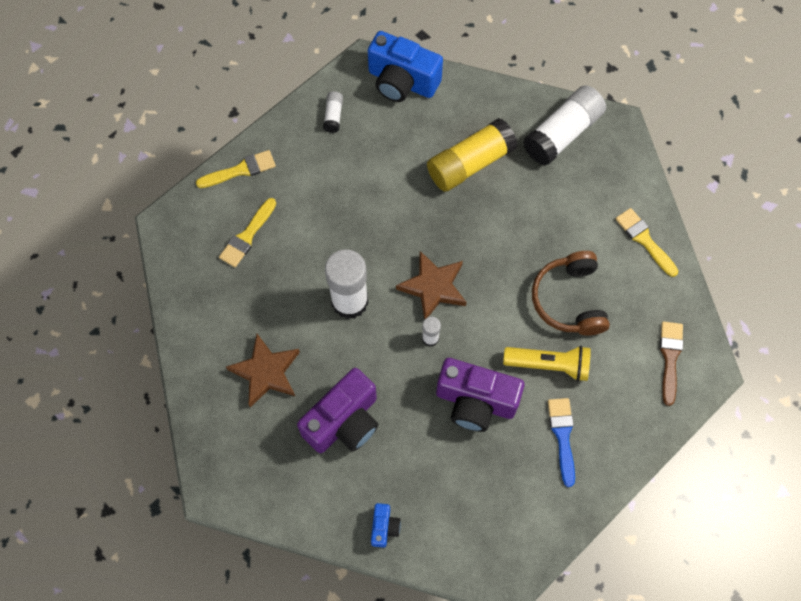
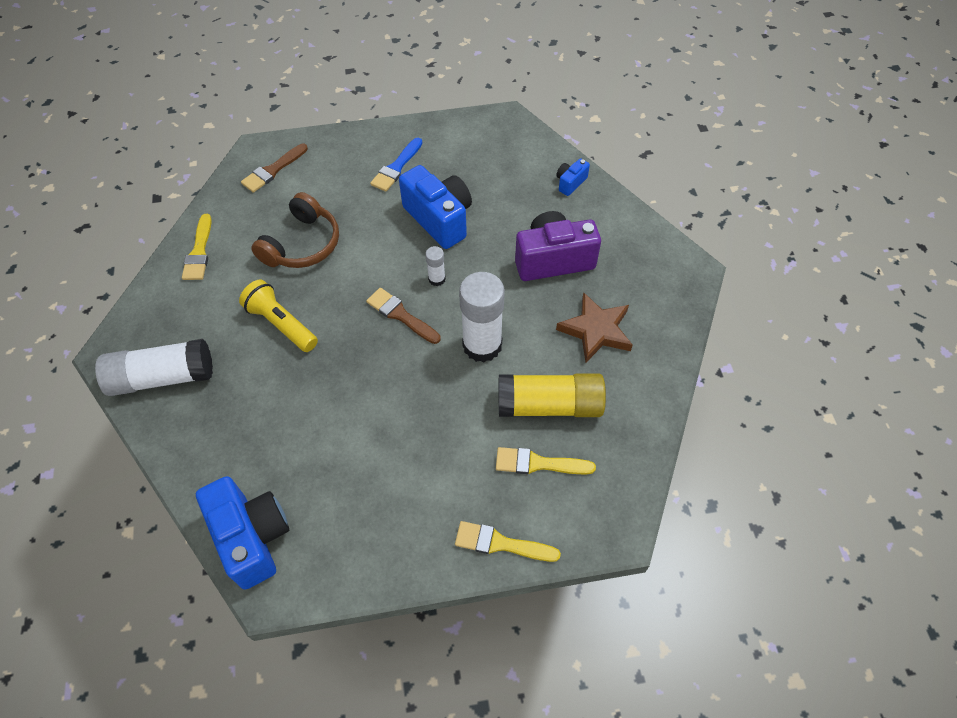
camera: 145 degrees left, 10 degrees down
yellow brush [219,198,276,267] -> yellow brush turned 150 degrees counterclockwise [496,447,596,474]
white glue stick [323,91,343,133] -> none
brown star [396,251,467,320] -> brown brush [366,288,441,344]
yellow glue stick [427,118,517,192] -> yellow glue stick moved to [499,374,606,417]
purple camera [436,358,524,432] -> blue camera [399,165,472,249]
yellow flashlight [503,346,591,381] -> yellow flashlight moved to [239,280,318,352]

